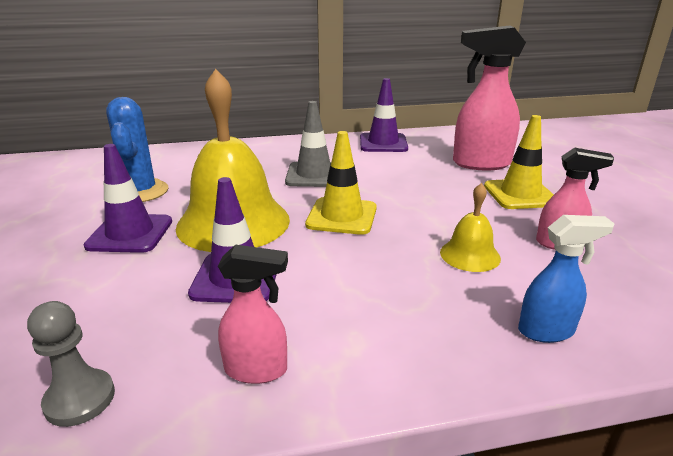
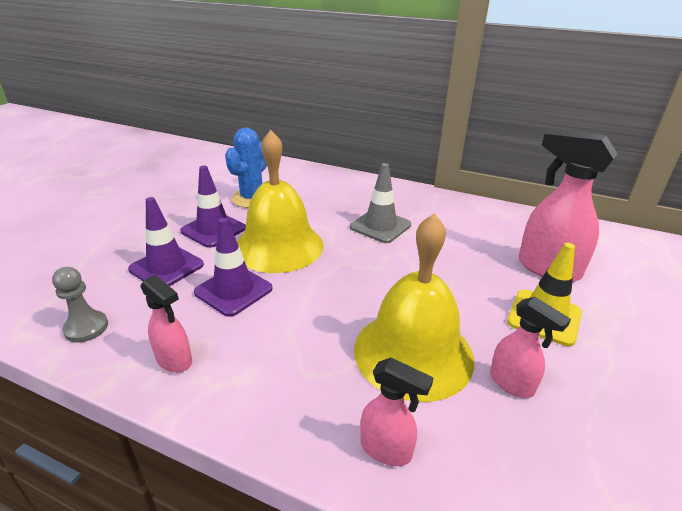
camera: 35 degrees right, 5 degrees up
yellow traffic cone [305,131,377,235] -> none
purple traffic cone [360,78,408,152] -> purple traffic cone moved to [128,197,204,286]
yellow bell [440,183,501,272] -> yellow bell [354,213,474,402], size x2.12
blue spray bottle [518,215,615,343] -> pink spray bottle [360,358,434,466]

